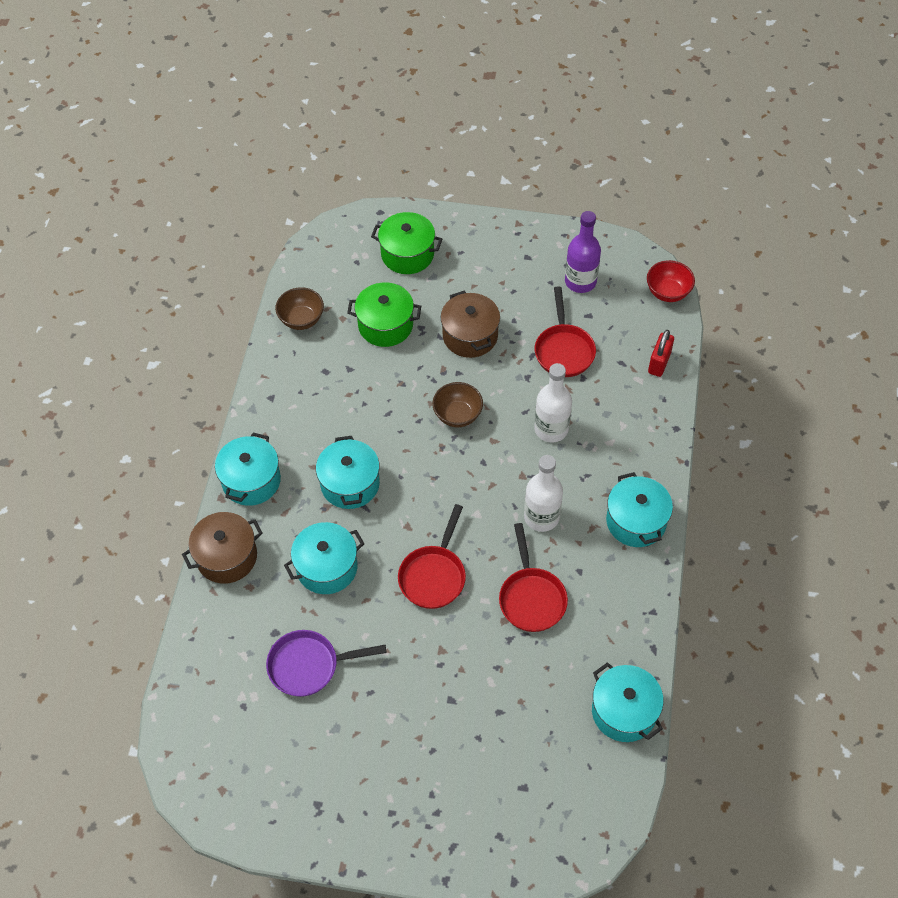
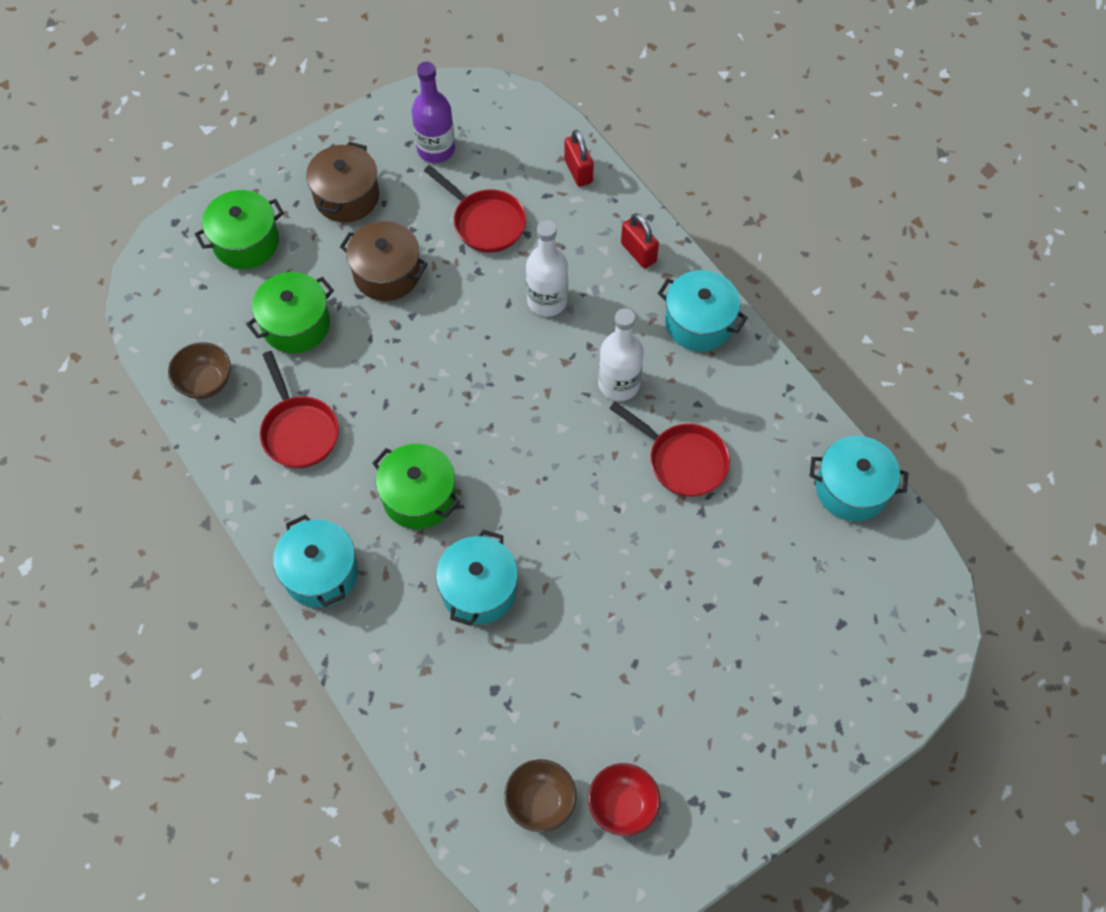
camera: 45 degrees left, 5 degrees up
brown pot [182,512,263,584] -> brown pot moved to [306,142,379,222]
purple pan [266,630,387,697] -> none
turquoise pot [316,436,380,509] -> green pot [372,444,460,529]
red pan [398,504,466,609] -> red pan moved to [260,351,339,468]
brown bowl [432,382,483,427] -> brown bowl moved to [504,759,576,832]
red bowl [647,260,695,302] -> red bowl moved to [588,763,660,836]
none -> red padlock [621,213,659,268]

